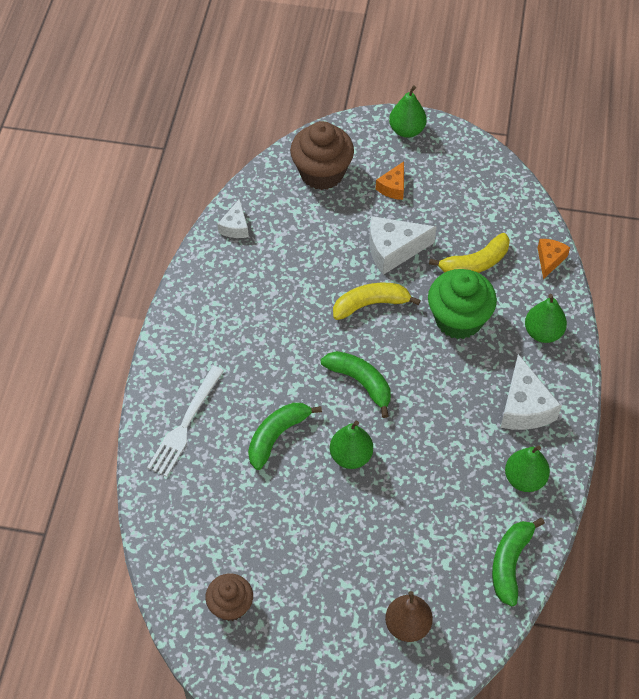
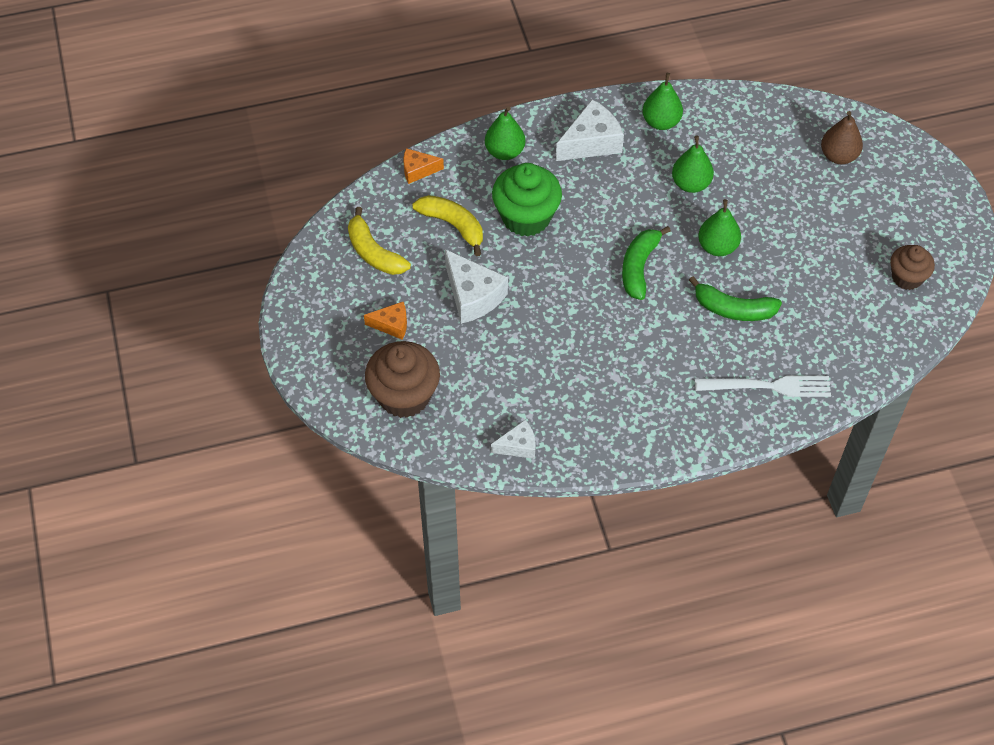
camera: 115 degrees left, 0 degrees up
yellow banana [333,282,421,320] -> yellow banana moved to [348,207,411,275]
green pear [389,85,427,138] -> green pear moved to [672,136,714,193]
green banana [492,518,545,606] -> none

